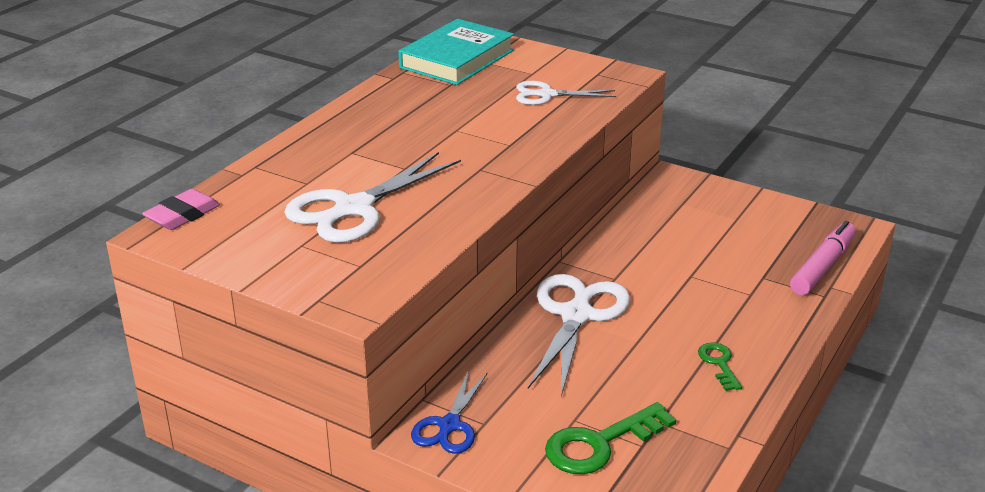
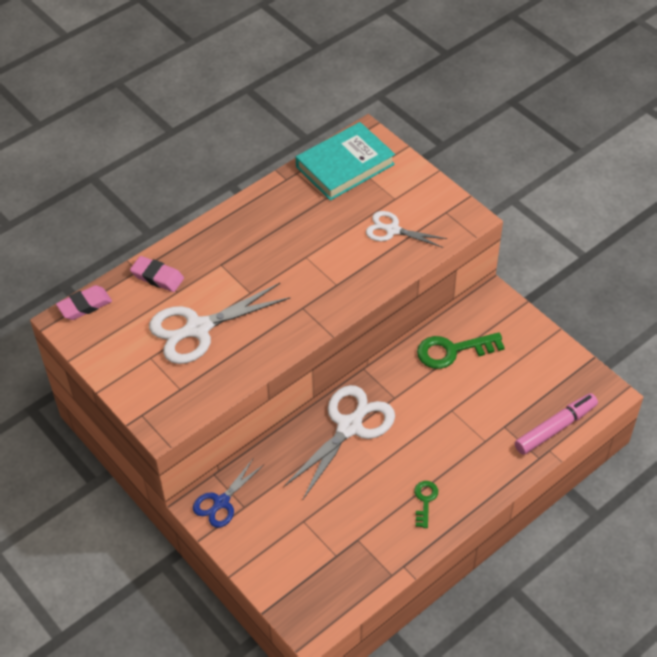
camera: 20 degrees right, 20 degrees up
green key [545,402,676,474] -> green key moved to [417,332,505,369]
none -> pink eraser [130,256,184,292]

